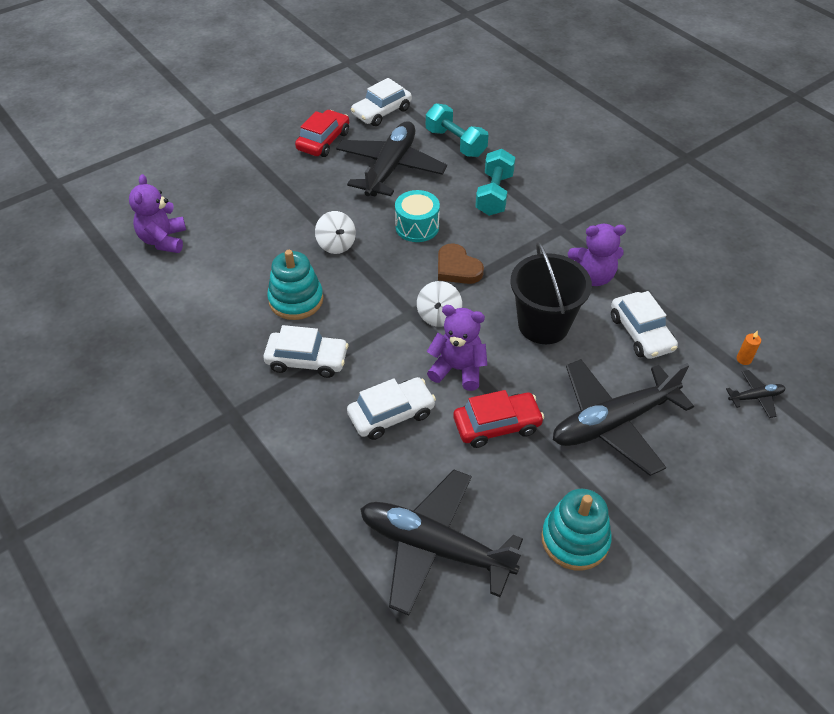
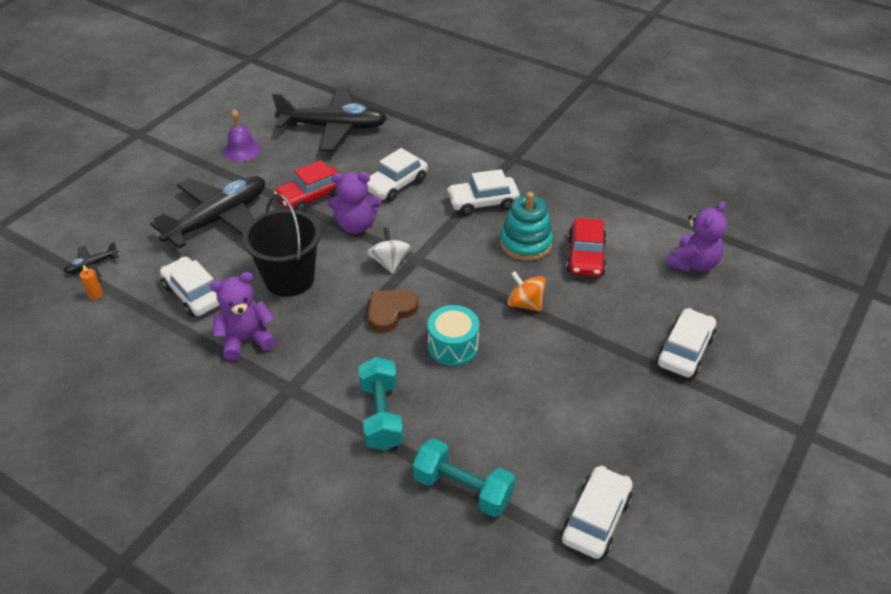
camera: 160 degrees right, 5 degrees down
purple teddy bear [129,174,186,253] -> purple teddy bear turned 60 degrees clockwise [666,202,727,272]
red car [295,110,349,157] -> red car moved to [566,218,607,277]
white spinning top [315,211,356,254] -> orange spinning top [507,271,546,312]
black plane [336,121,447,197] -> none
brown heart [438,243,484,284] -> brown heart turned 75 degrees counterclockwise [367,290,418,332]
turquoise stacking toy [541,489,612,571] -> purple bell [223,109,260,161]
none -> white car [656,308,716,377]

